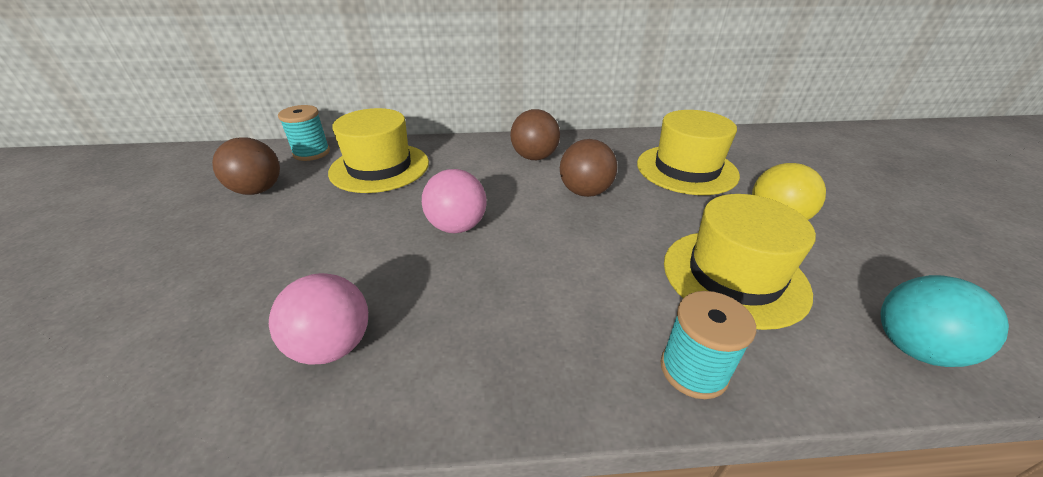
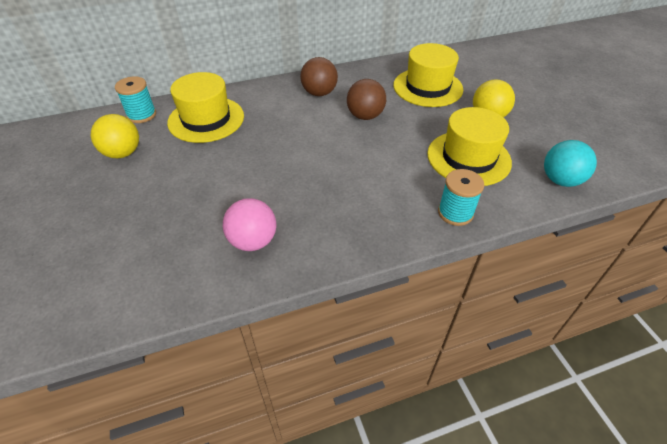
camera: 15 degrees left, 10 degrees up
brown ball [212,137,280,195] -> yellow ball [91,114,139,158]
pink ball [422,169,487,233] -> none

